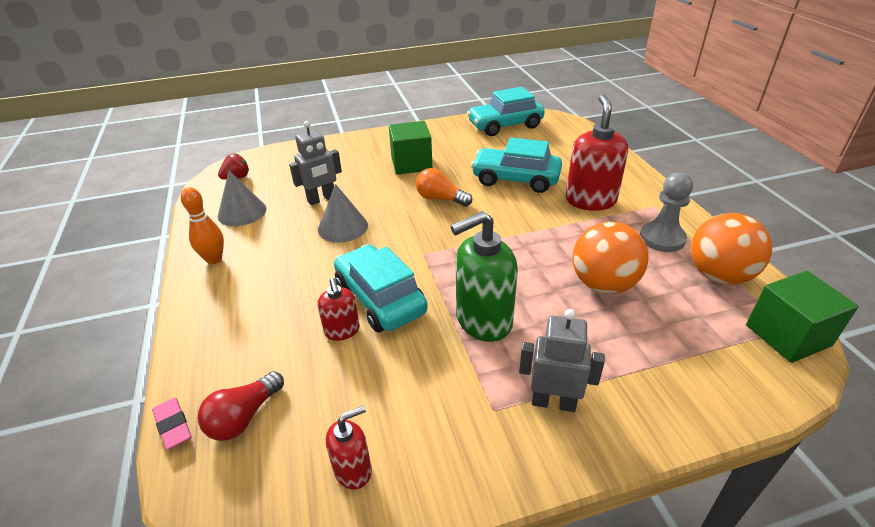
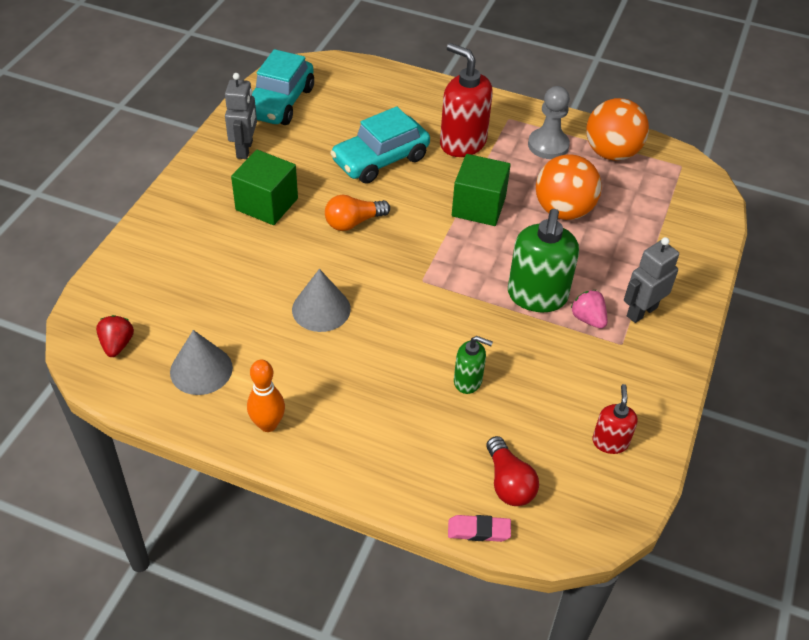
camera: 55 degrees left, 10 degrees up
grey robot [289,121,342,205] -> grey robot moved to [225,73,257,159]
red soap dispenser [318,278,360,341] -> green soap dispenser [454,336,493,394]
turquoise car [334,244,428,332] -> none
green cube [746,271,859,363] -> green cube moved to [452,154,511,226]
none -> pink strawberry [571,290,607,328]

